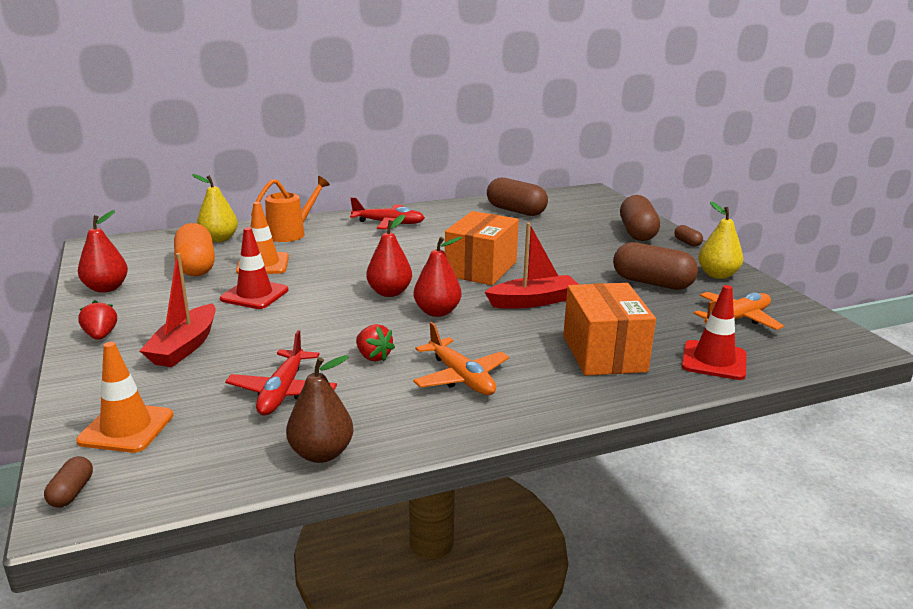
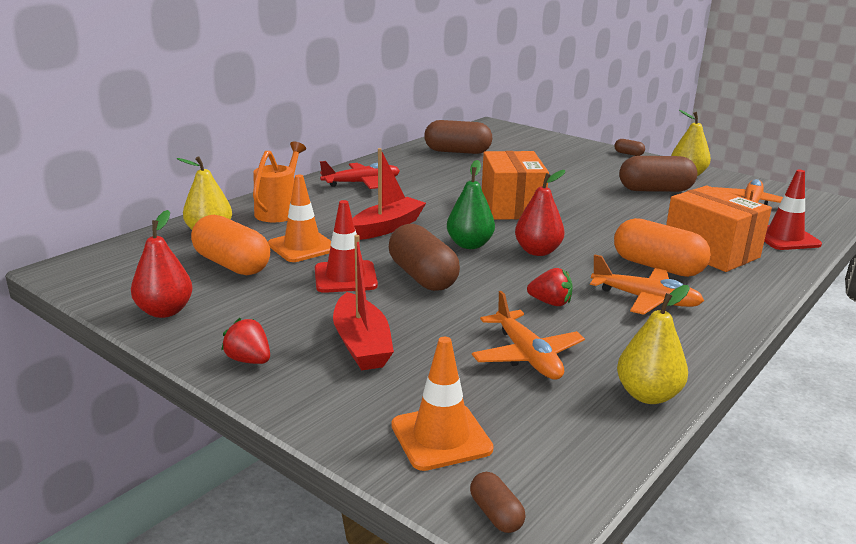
camera: 30 degrees left, 0 degrees up
red plane [225,330,337,415] -> orange plane [472,291,585,380]
brown pear [286,355,353,463] -> yellow pear [617,285,690,404]
red pear [367,215,412,297] -> green pear [447,160,495,249]
red boat [485,222,579,309] -> red boat moved to [352,148,426,240]
brown capsule [620,195,660,241] -> brown capsule moved to [389,224,460,291]
none -> orange capsule [614,218,711,277]

